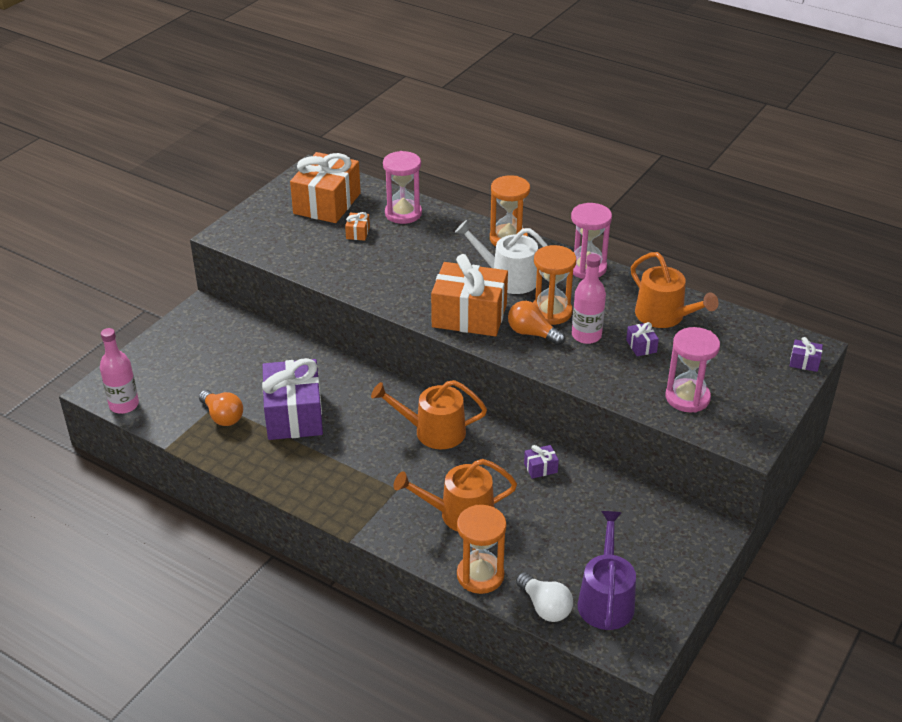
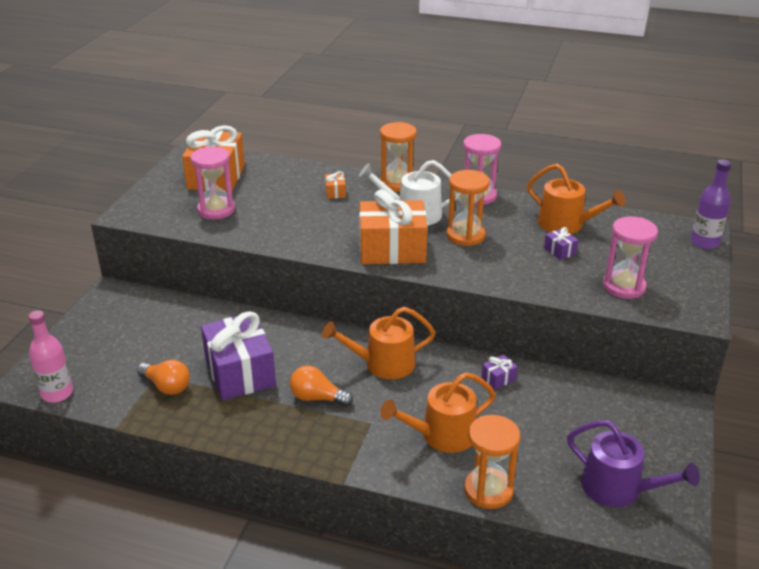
camera: 15 degrees left, 5 degrees down
orange gift [345,212,370,241] -> orange gift moved to [325,171,346,199]
pink hourglass [383,151,422,224] -> pink hourglass moved to [190,146,235,220]
orange light bulb [508,301,565,345] -> orange light bulb moved to [290,365,353,407]
white light bulb [516,572,573,622] -> none
pink bottle [572,254,606,344] -> none
purple watering can [577,511,636,630] -> purple watering can turned 135 degrees clockwise [567,420,700,507]
purple gift [790,337,823,372] -> purple bottle [691,160,731,249]

